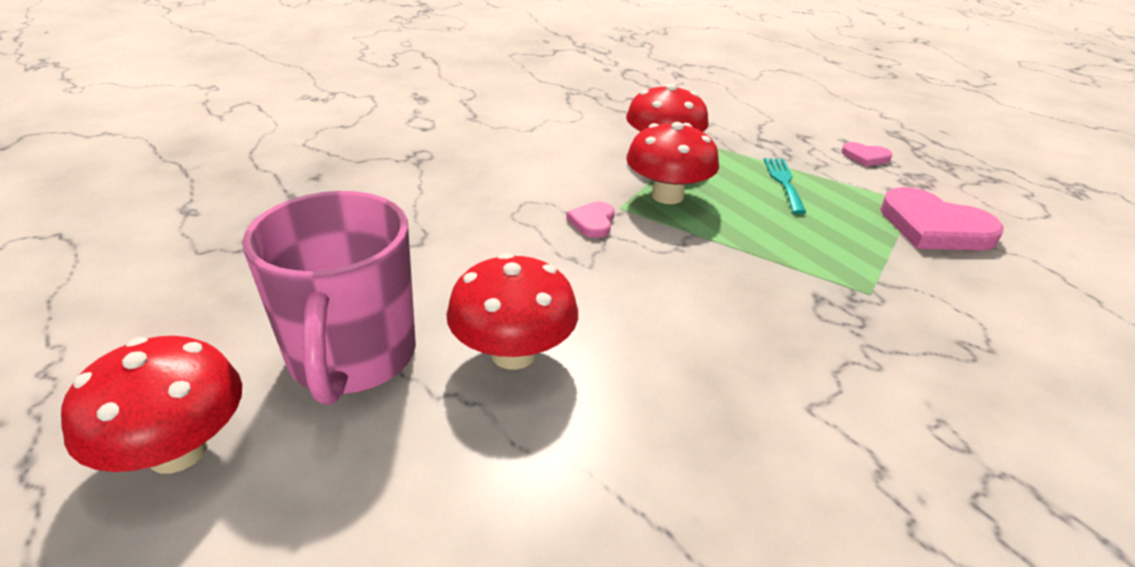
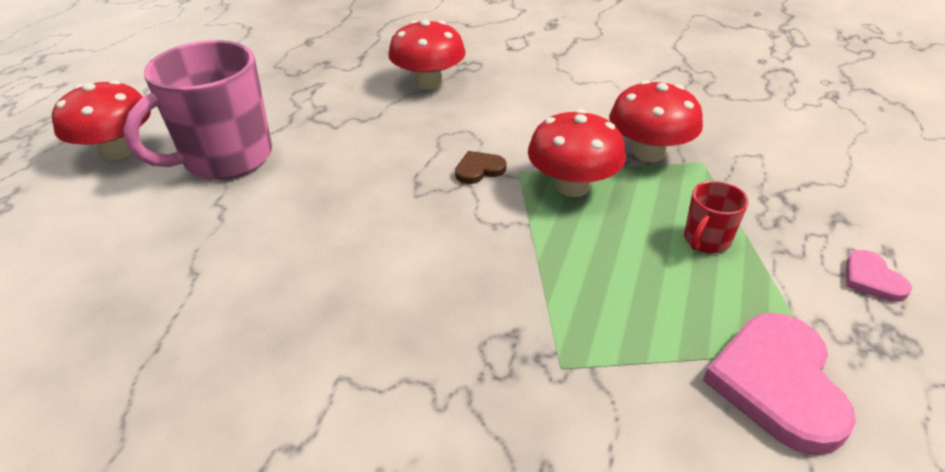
camera: 55 degrees right, 5 degrees up
red mushroom [446,253,578,370] -> red mushroom moved to [388,19,466,90]
pink heart [566,202,614,238] -> brown heart [455,151,507,184]
turquoise fork [764,158,806,214] -> red mug [684,181,749,253]

